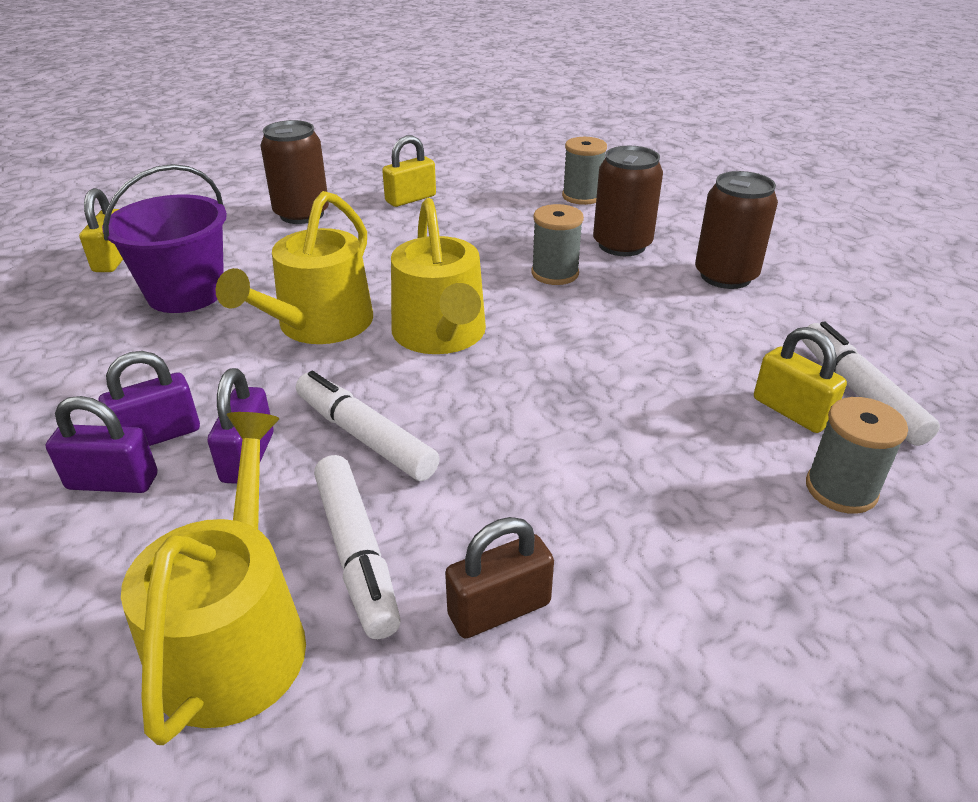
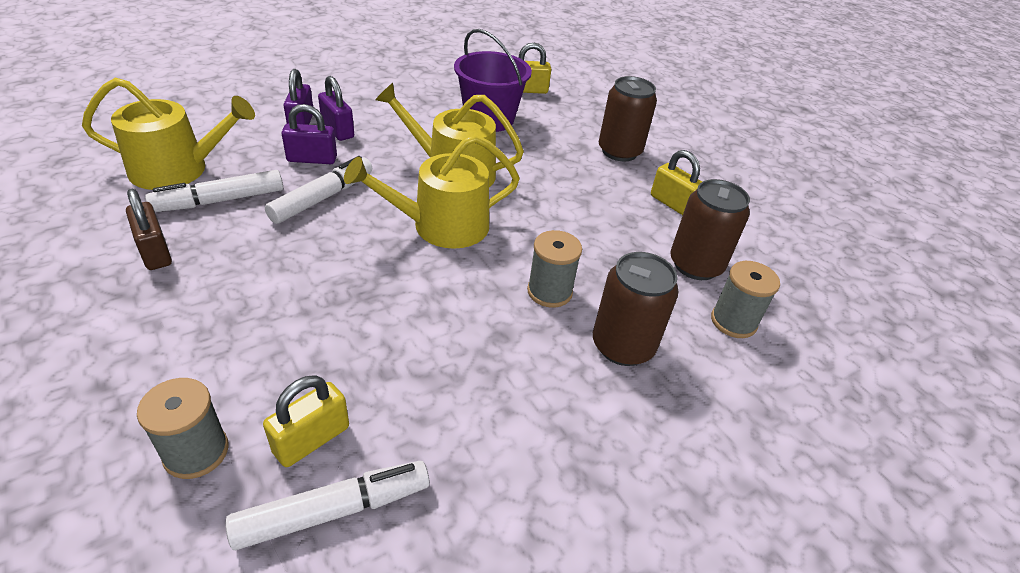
camera: 80 degrees right, 5 degrees up
brown can [695,171,778,289] -> brown can moved to [670,179,750,280]

